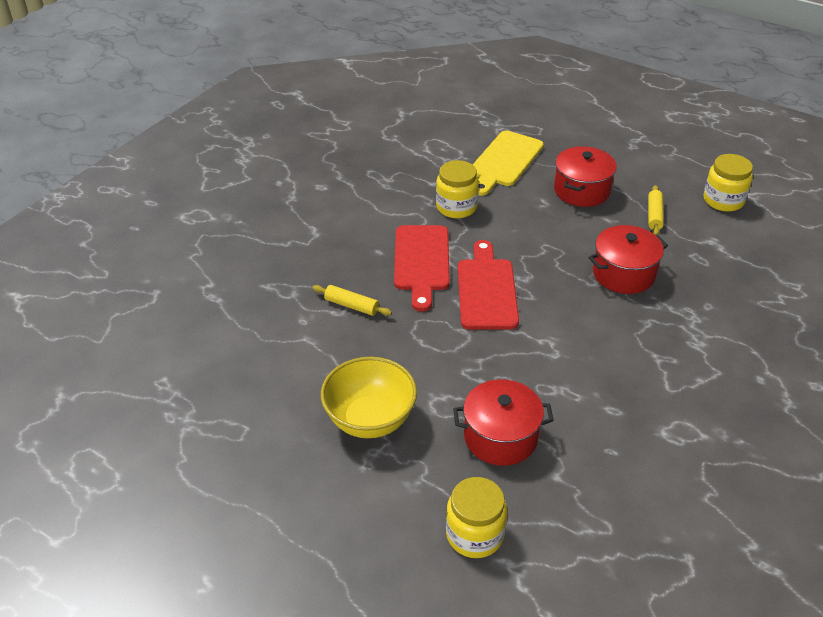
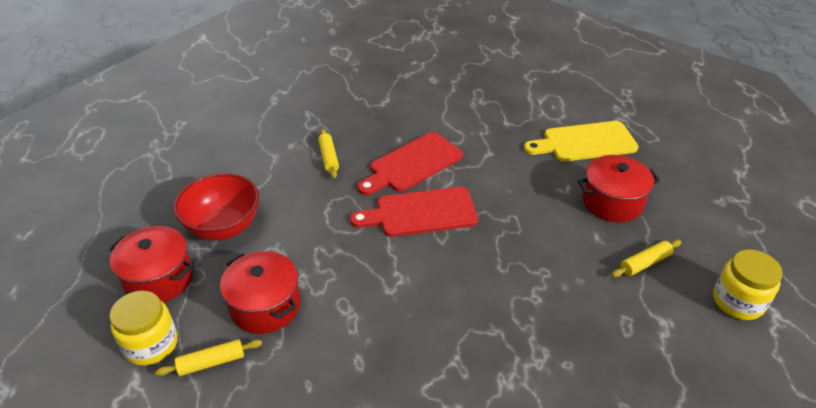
camera: 50 degrees right, 0 degrees up
yellow bowl [321,357,417,438] -> red bowl [173,173,259,241]
yellow jar [436,160,479,218] -> none
red cutting board [458,240,519,330] -> red cutting board turned 150 degrees counterclockwise [350,187,478,237]
red pot [589,225,668,294] -> red pot moved to [109,226,193,303]
none -> yellow rolling pin [155,339,262,376]

